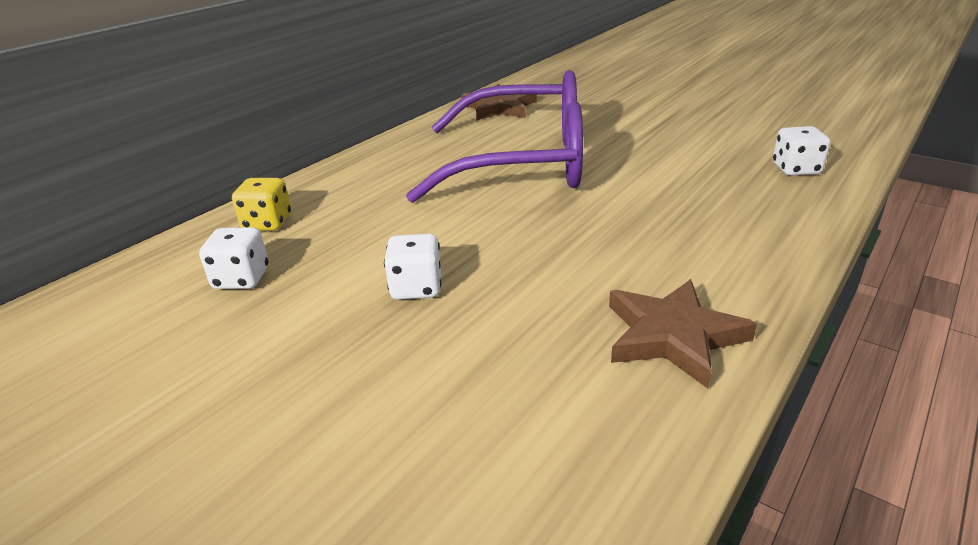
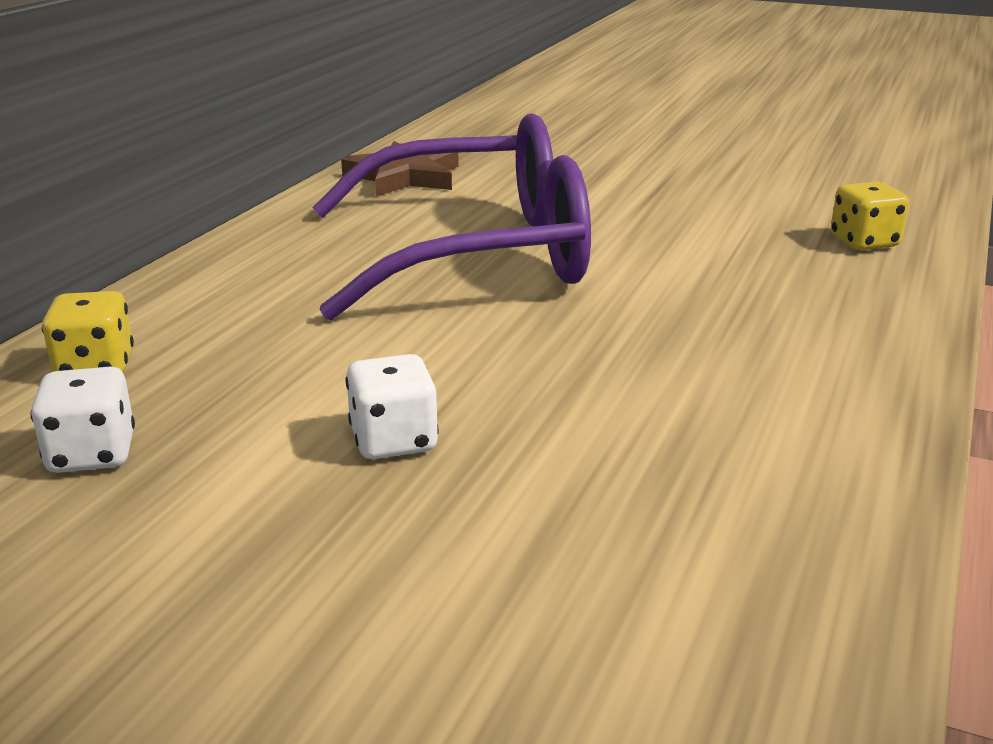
camera: 15 degrees left, 5 degrees down
brown star [609,279,757,388] -> none
white dice [773,126,830,176] -> yellow dice [831,181,909,250]

